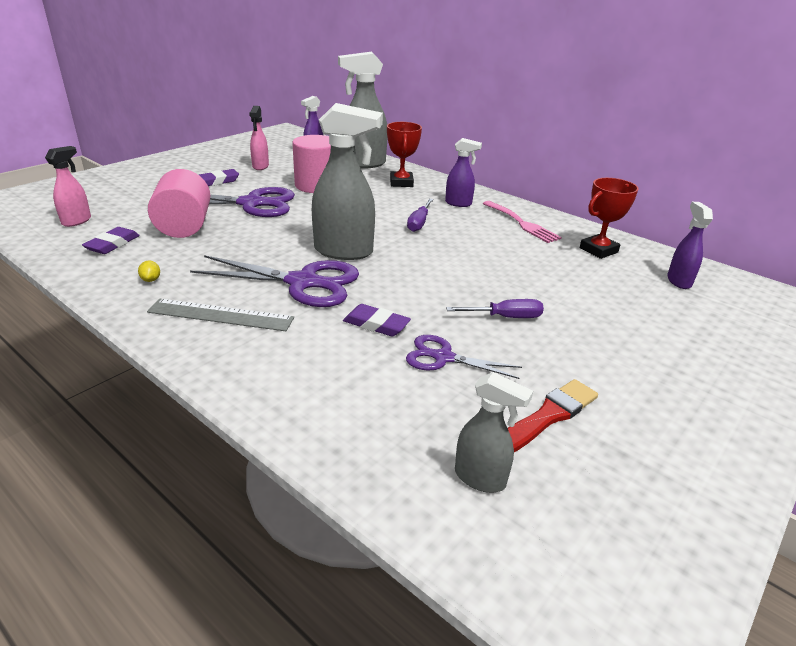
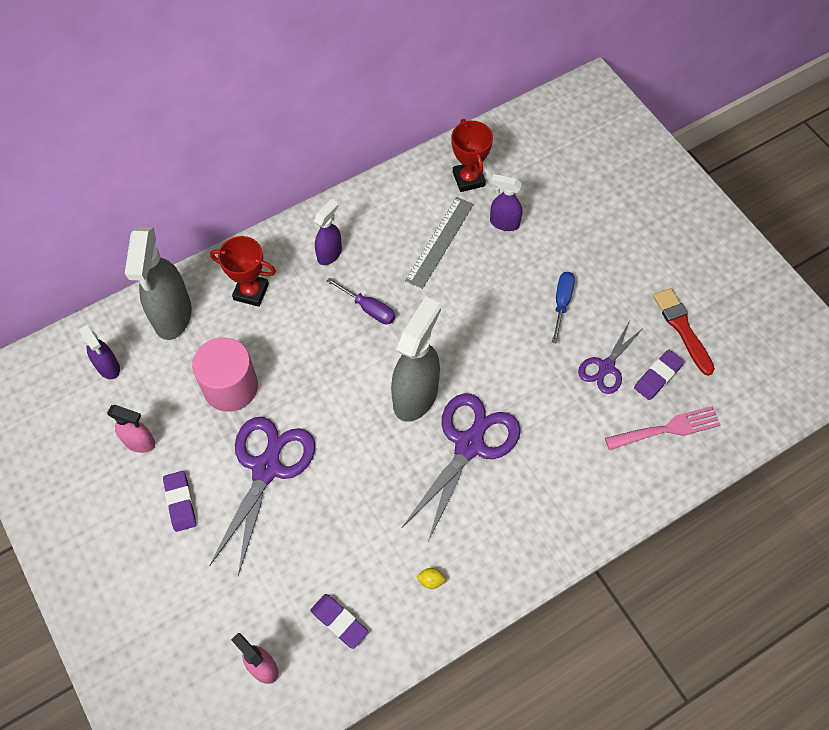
camera: 70 degrees left, 30 degrees up
grey ruler [147,299,294,331] -> grey ruler moved to [405,197,474,289]
pink cylinder [148,169,210,238] -> none
purple eraser [343,304,411,337] -> purple eraser moved to [634,350,684,400]
purple screwdriver [446,299,544,318] -> blue screwdriver [552,272,575,344]
grey spray bottle [455,372,533,493] -> none
pink fork [483,201,562,243] -> pink fork moved to [605,406,721,450]
purple spray bottle [667,202,713,289] -> purple spray bottle moved to [490,174,522,231]

